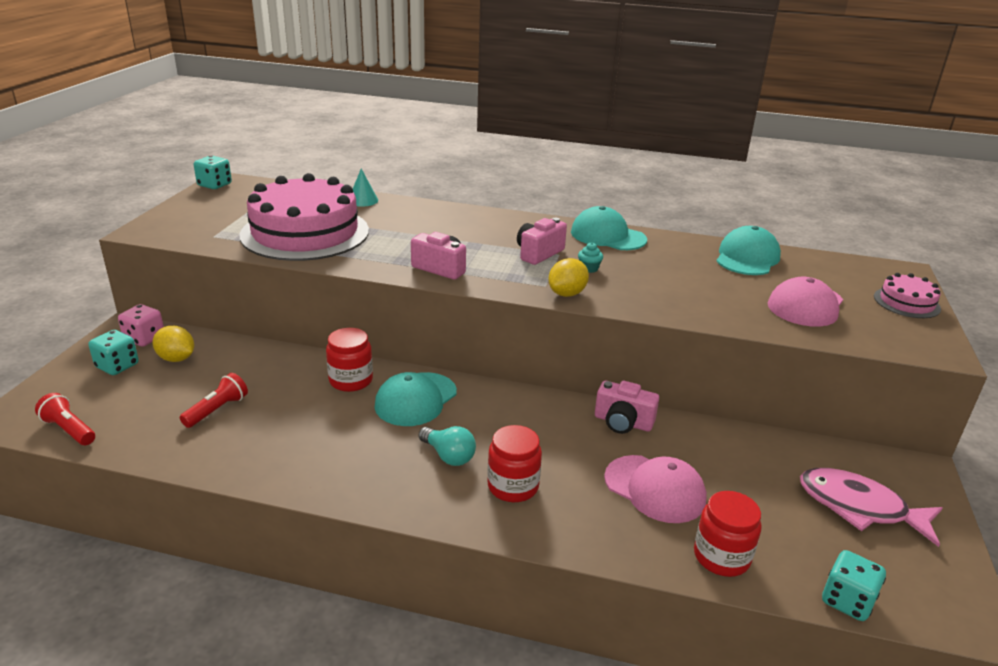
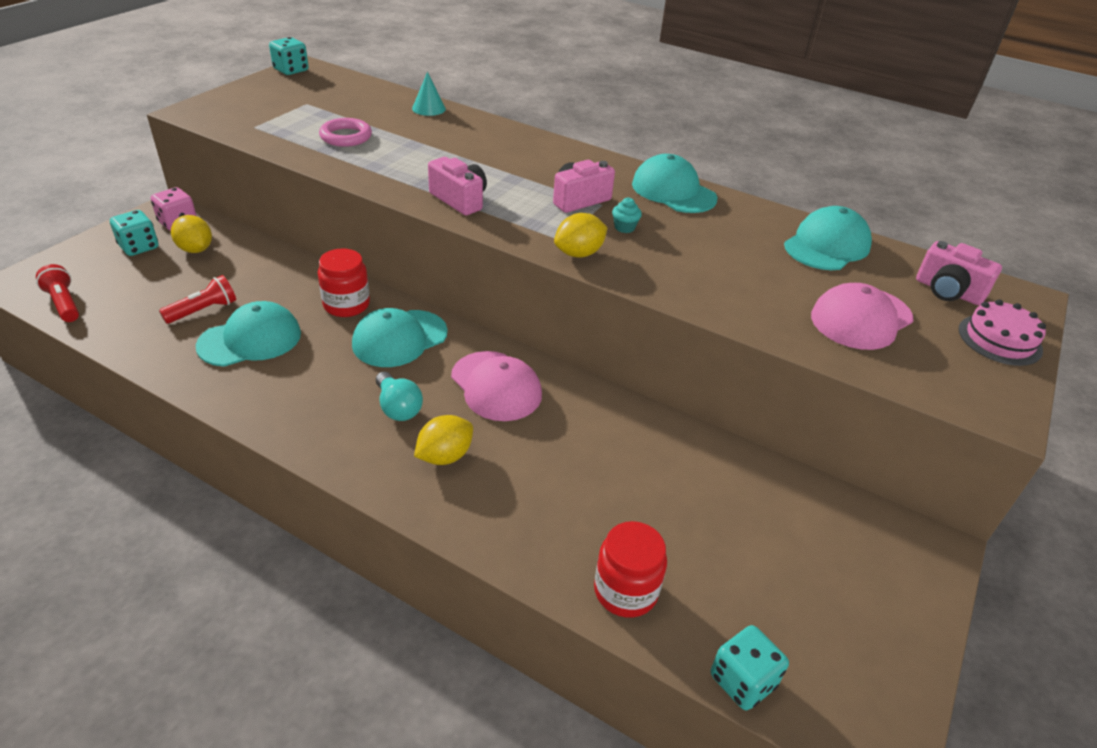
camera: 15 degrees right, 10 degrees up
pink cake [240,173,369,261] -> pink ring [319,118,372,147]
red jar [487,425,542,502] -> yellow lemon [414,415,473,465]
pink camera [595,381,659,434] -> pink camera moved to [916,241,1002,305]
pink cap [604,455,707,523] -> pink cap moved to [451,351,542,421]
pink fish [800,468,943,547] -> none
none -> turquoise cap [196,301,301,367]

